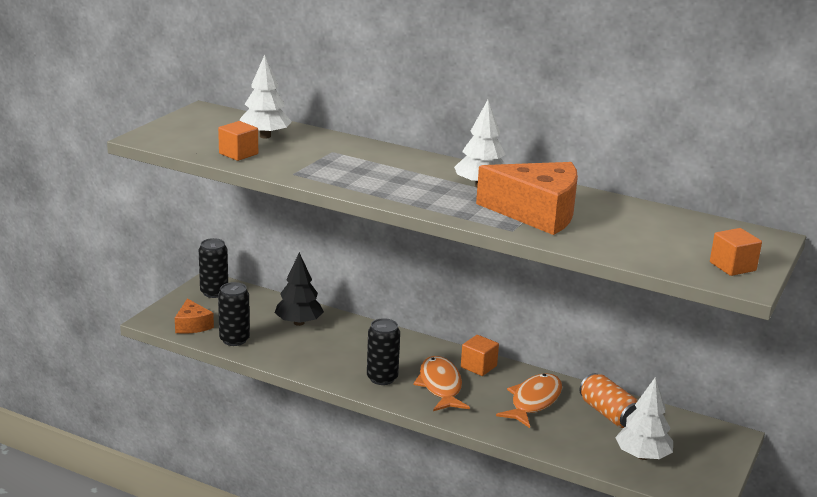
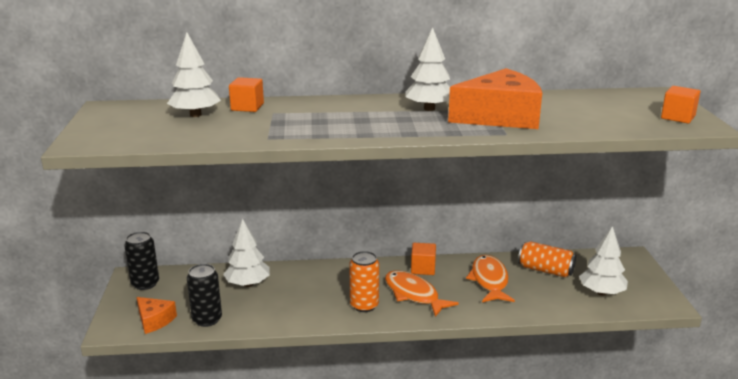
camera: 30 degrees left, 0 degrees up
orange cube [218,121,258,161] -> orange cube moved to [229,77,264,112]
black tree [275,252,324,326] -> white tree [223,219,270,287]
black can [367,318,400,385] -> orange can [349,251,379,312]

